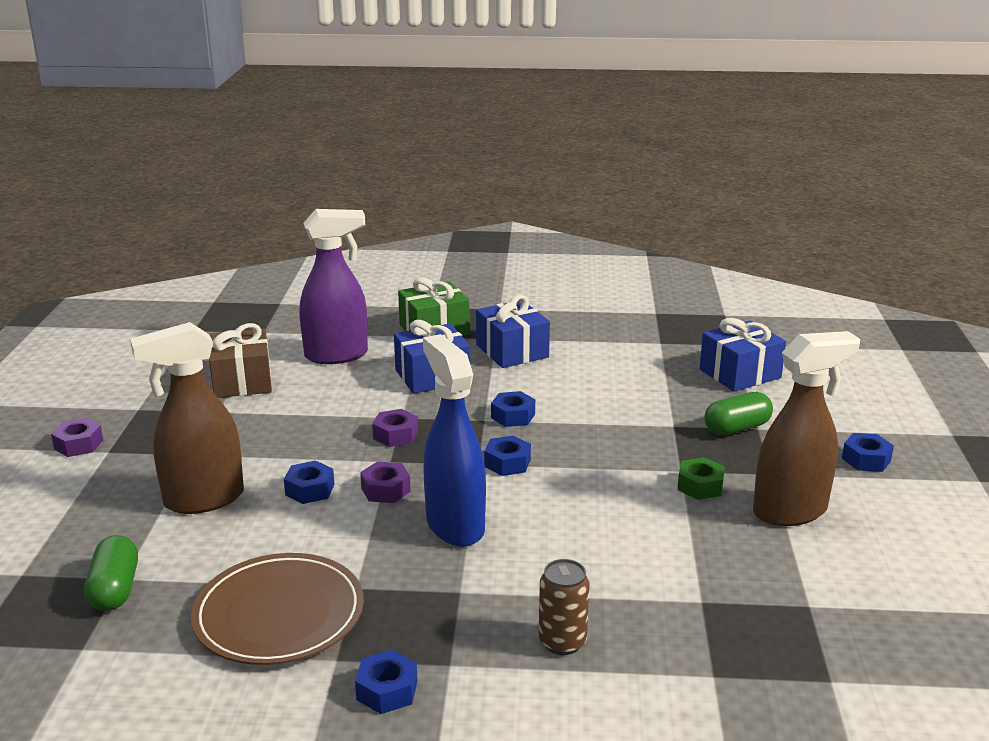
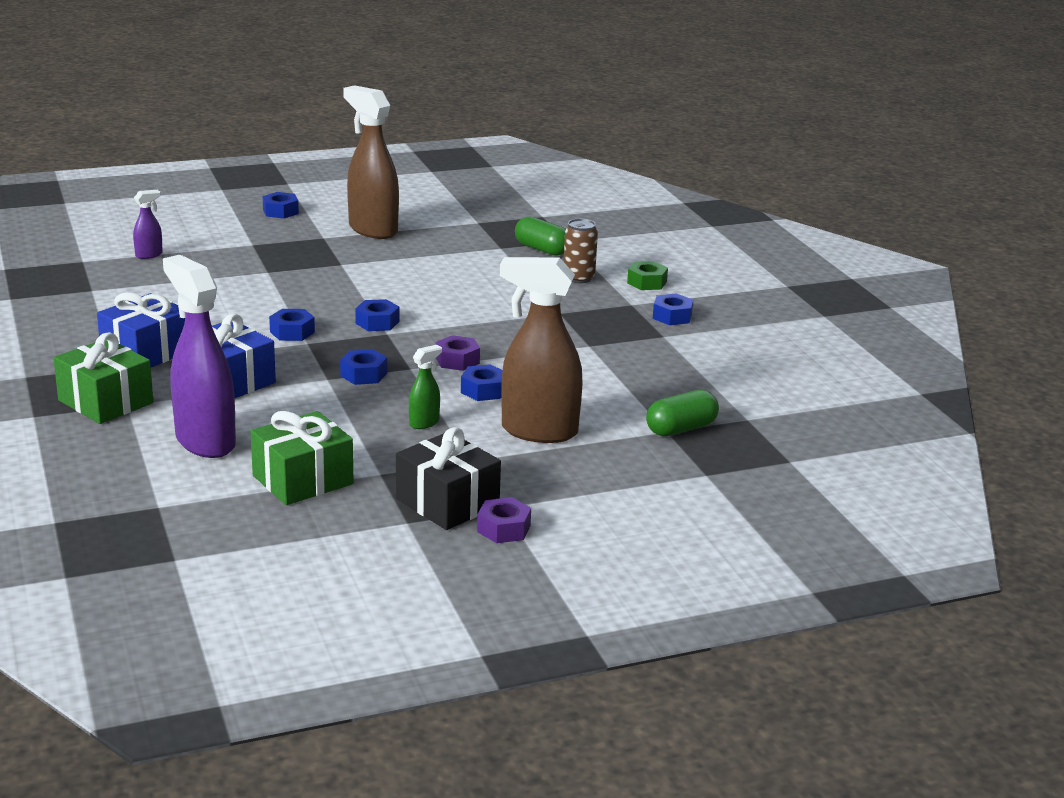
camera: 115 degrees left, 0 degrees up
brown spray bottle [130,322,244,514] -> brown spray bottle turned 150 degrees clockwise [500,257,583,443]
brown plate [191,553,364,665] -> none
brown gift [209,323,272,398] -> green gift [250,411,354,505]
purple nut [372,409,418,447] -> blue nut [340,349,387,385]
blue spray bottle [423,334,486,546] -> none
green nut [677,457,725,500] -> green nut moved to [627,261,668,290]
blue gift [699,318,786,392] -> purple spray bottle [133,190,163,259]
green capsule [704,392,773,435] -> green capsule moved to [515,217,566,256]
none -> black gift [396,427,501,530]
none -> green spray bottle [409,345,442,429]

